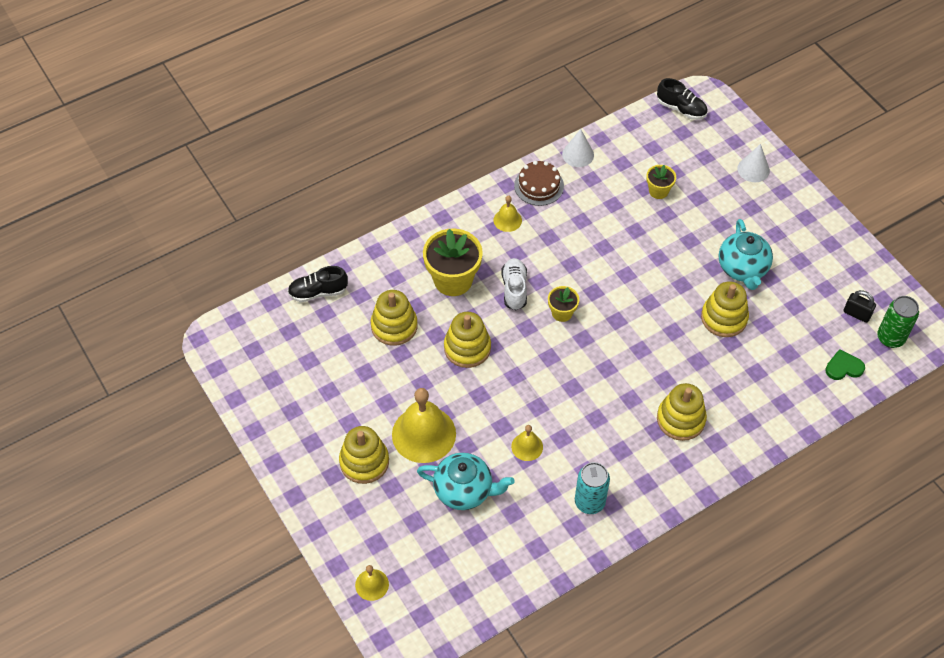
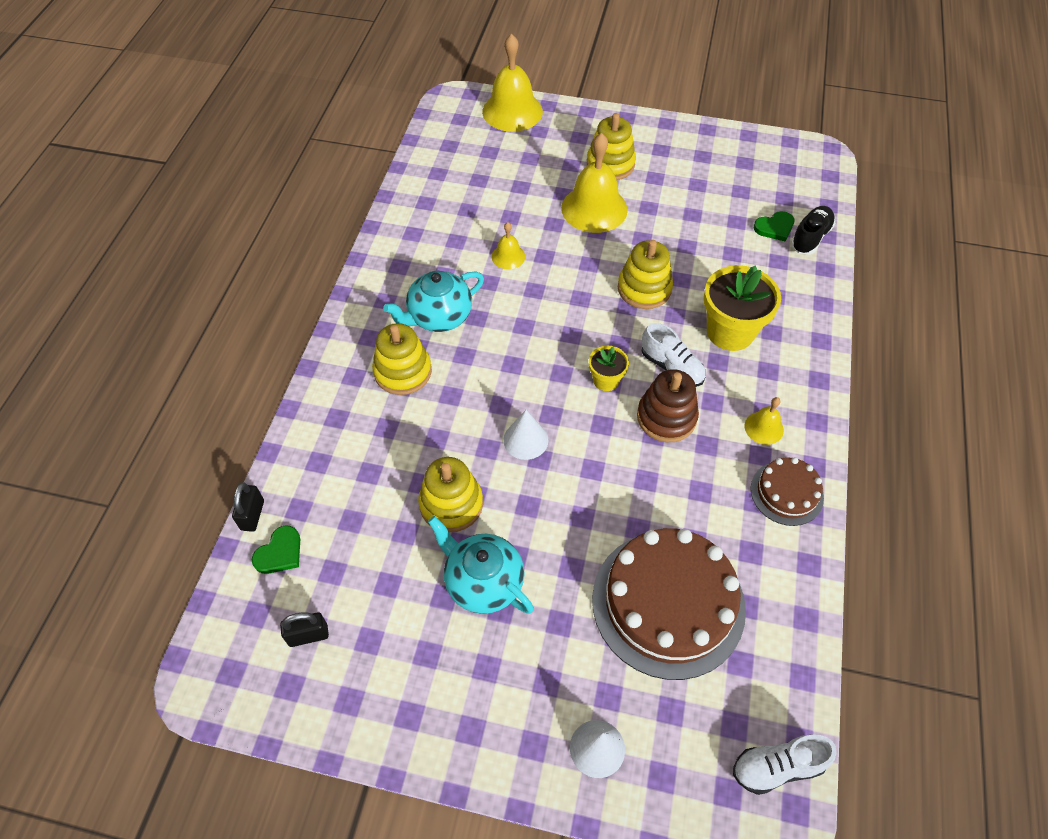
camera: 135 degrees right, 0 degrees up
yellow bell [355,565,389,601] -> yellow bell [482,34,543,132], size x2.03
yellow stacking toy [371,290,418,346] -> none
turquoise teapot [417,453,515,510] -> turquoise teapot moved to [383,271,484,332]
white cone [562,129,594,167] -> white cone moved to [503,410,548,460]
turquoise can [575,462,610,514] -> none
yellow flower pot [646,165,676,199] -> brown cake [592,528,746,680]
black shoe [657,78,708,120] -> white shoe [733,734,837,795]
green can [877,296,919,348] -> none
none -> black padlock [232,482,264,532]
none -> brown stacking toy [637,369,699,442]
none -> green heart [754,211,795,242]

